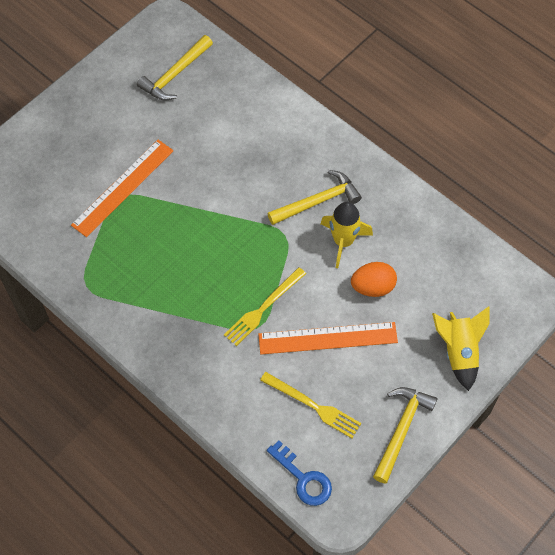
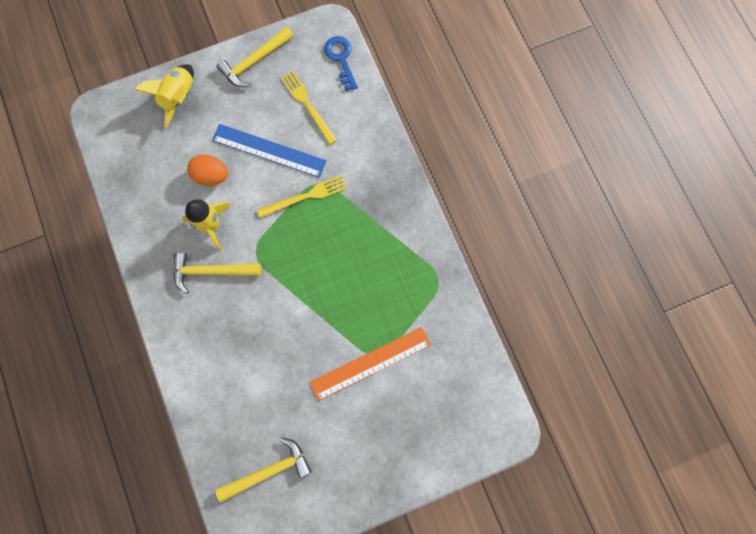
camera: 155 degrees left, 15 degrees up
orange ruler [258,322,398,354] -> blue ruler [212,124,327,178]

